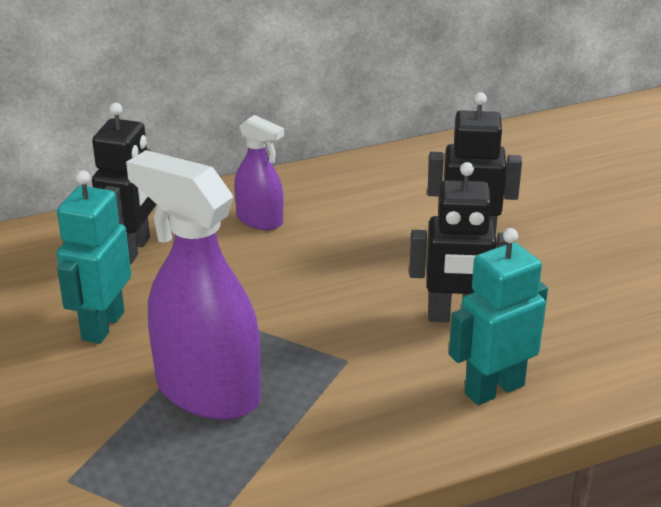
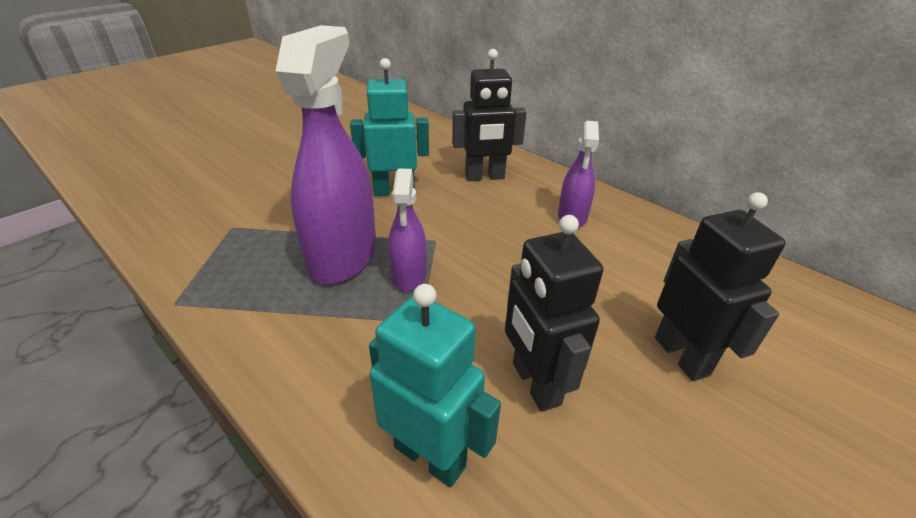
camera: 65 degrees right, 5 degrees up
none -> purple spray bottle [388,169,426,291]

